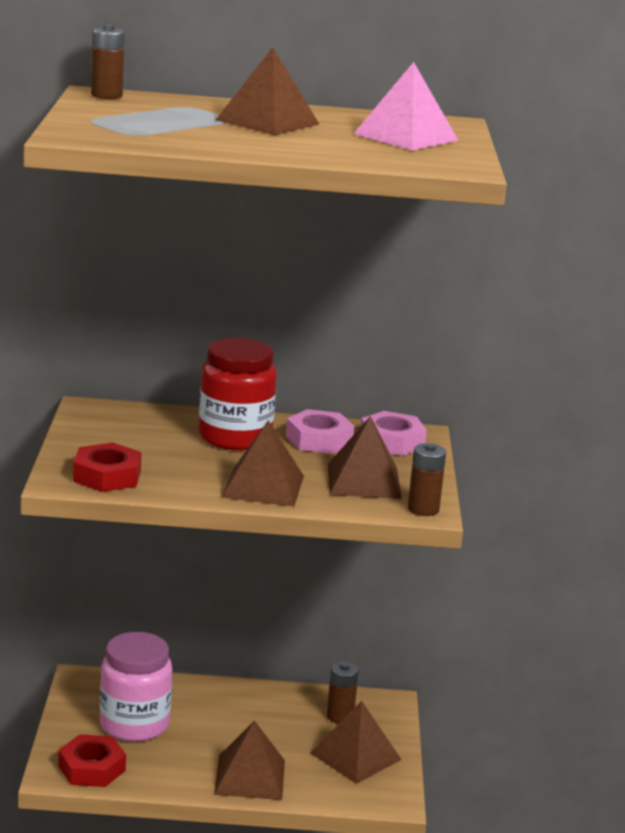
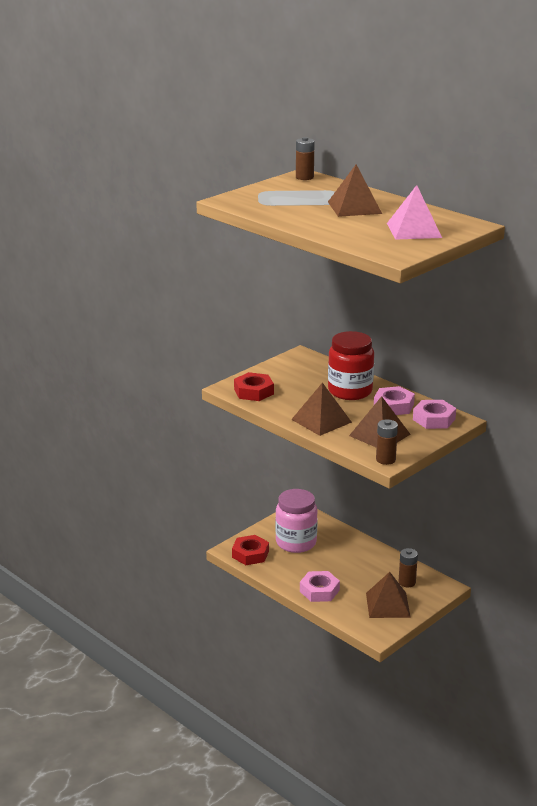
camera: 45 degrees right, 5 degrees up
brown pyramid [214,720,285,800] -> pink nut [300,571,340,602]

